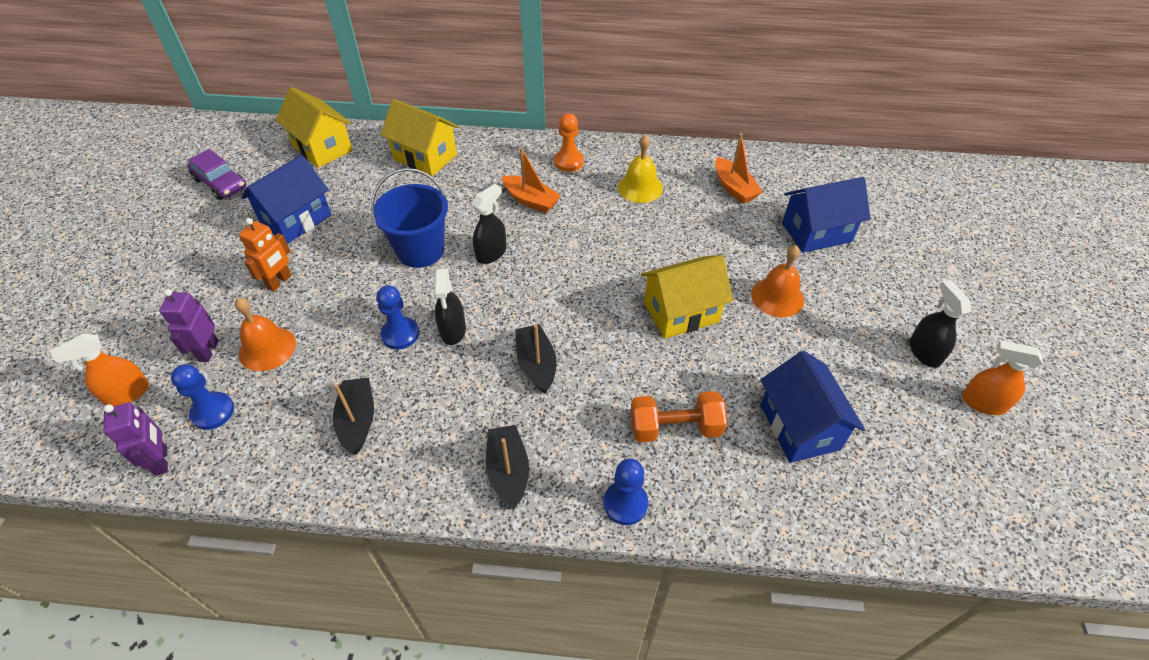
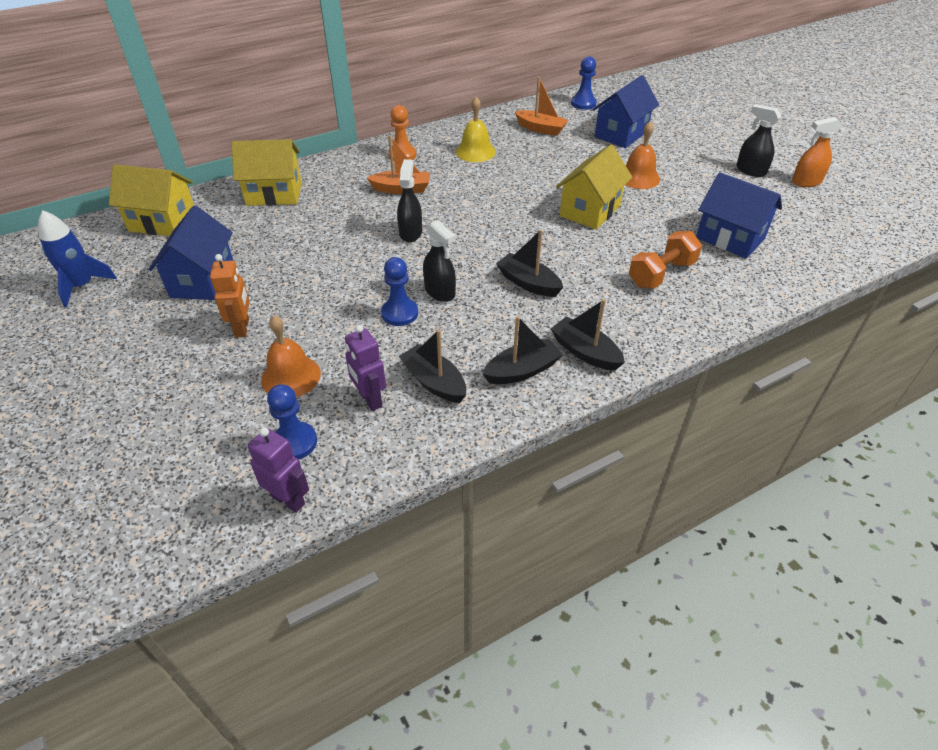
camera: 35 degrees left, 5 degrees down
orange spray bottle [50,334,149,407] -> none
purple robot [159,289,219,362] -> purple robot moved to [345,325,386,411]
purple car [187,149,246,200] -> blue rocket [38,210,117,307]
blue bucket [371,168,448,268] -> none
blue pawn [603,458,648,525] -> blue pawn moved to [571,56,597,110]
none -> black boat [482,316,563,384]

